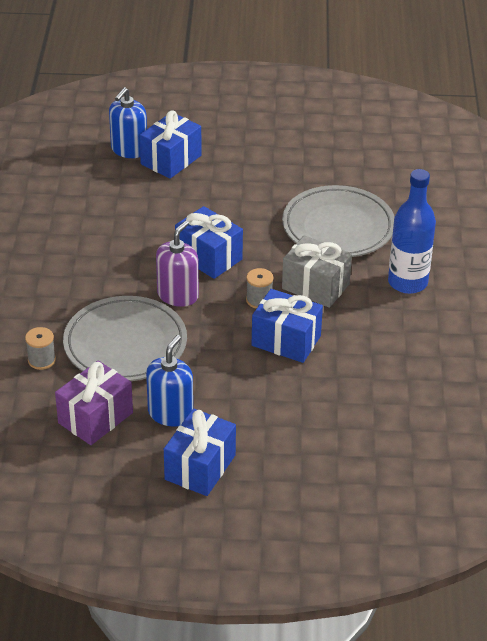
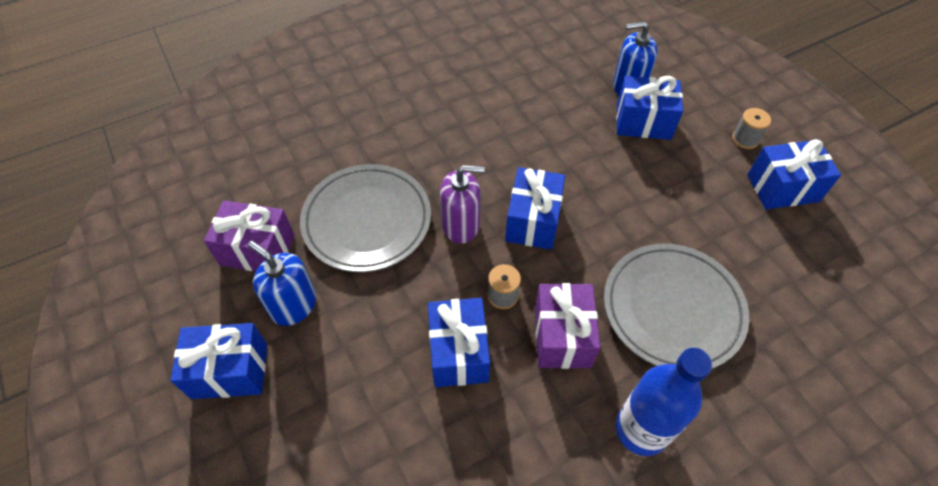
camera: 60 degrees right, 15 degrees up
grey spool [25,327,56,370] -> grey spool moved to [732,108,771,149]
blue soap dispenser [146,335,193,427] -> blue soap dispenser turned 135 degrees counterclockwise [248,241,316,326]
grey gift [282,235,352,308] -> purple gift [535,283,600,369]
none -> blue gift [747,139,841,209]

